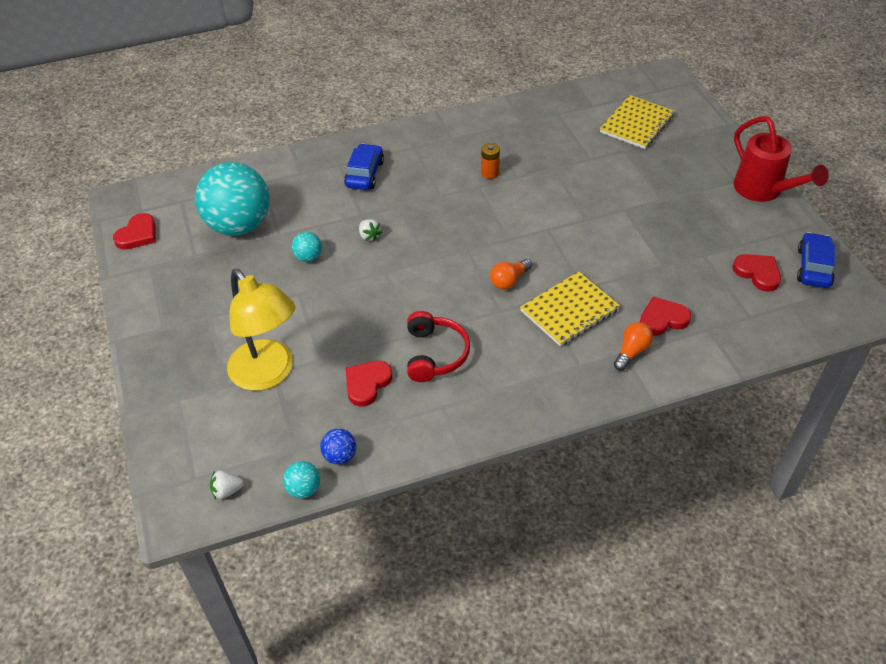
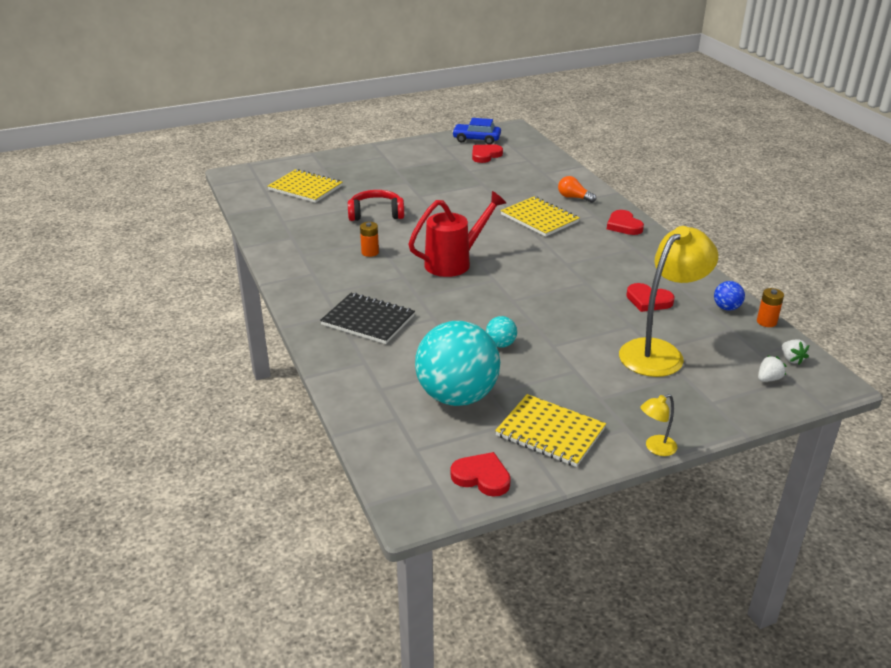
camera: 95 degrees left, 15 degrees down
turquoise ball [283,461,320,498] -> orange battery [757,288,784,327]
blue car [344,144,384,190] -> black notebook [320,293,415,344]
white strawberry [359,219,382,242] -> white strawberry moved to [758,355,787,382]
red headphones [407,311,470,382] -> red headphones moved to [348,190,404,221]
orange light bulb [490,259,532,289] -> none
red heart [640,297,691,336] -> red heart moved to [607,210,644,235]
red watering can [733,116,829,202] -> red watering can moved to [409,191,506,277]
none -> yellow notebook [495,394,606,467]
none -> yellow lamp [641,394,677,456]

